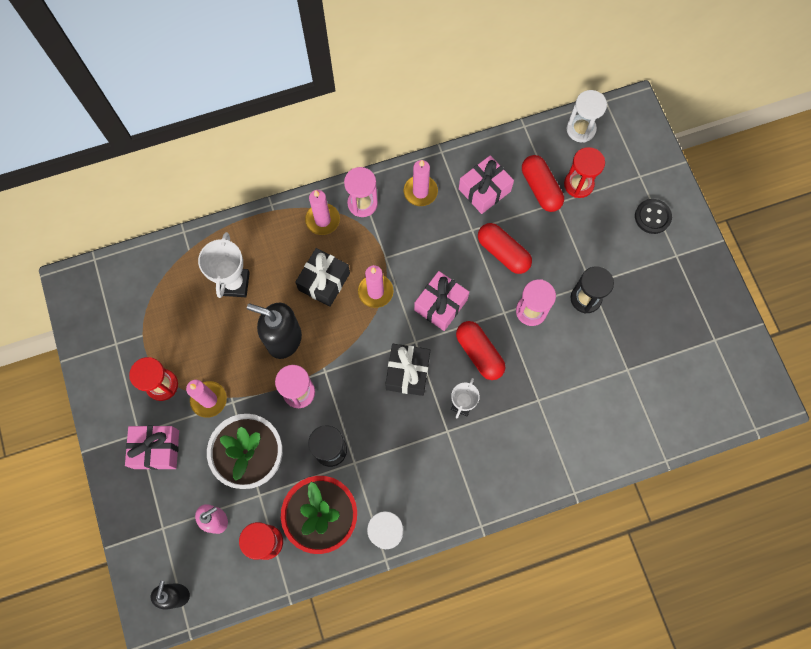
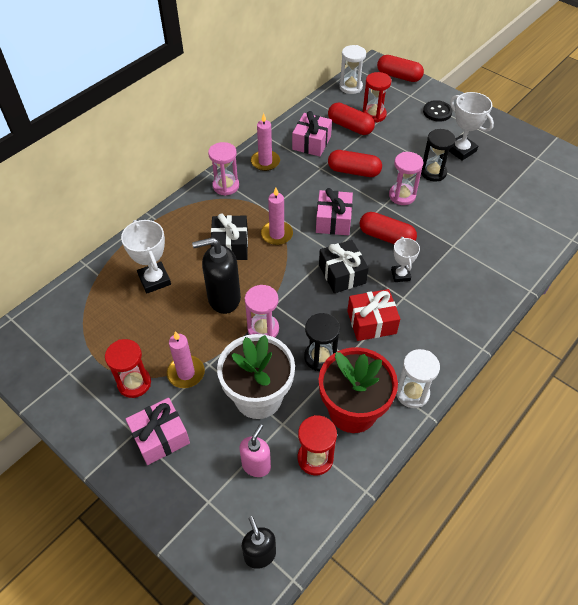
camera: 30 degrees left, 20 degrees down
pink candle [305,190,340,235] -> none
none -> red gift [347,289,400,341]
none -> red capsule [377,55,424,82]
none -> white trophy [449,92,494,161]

